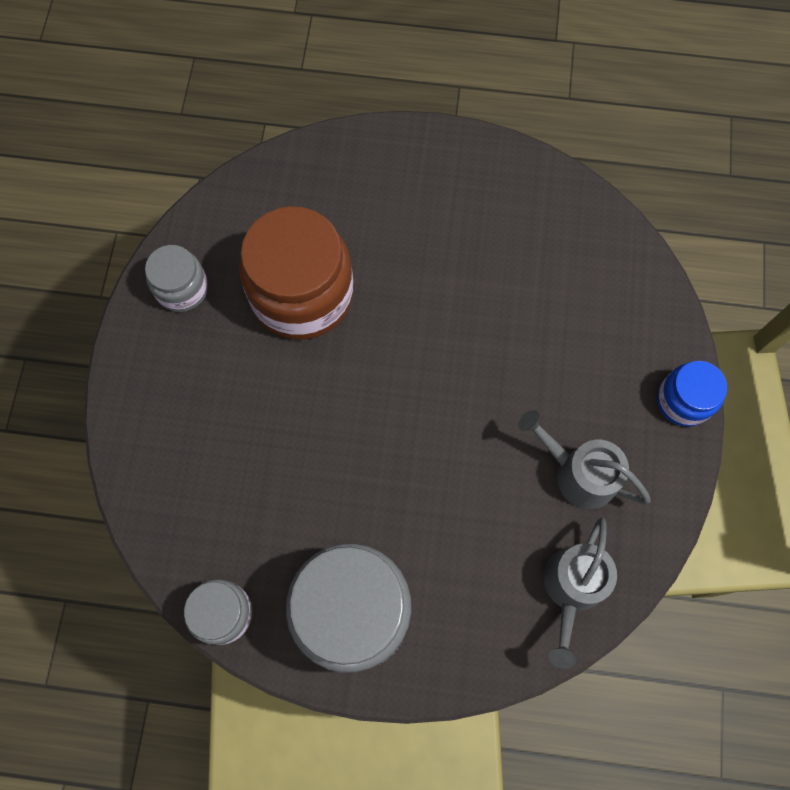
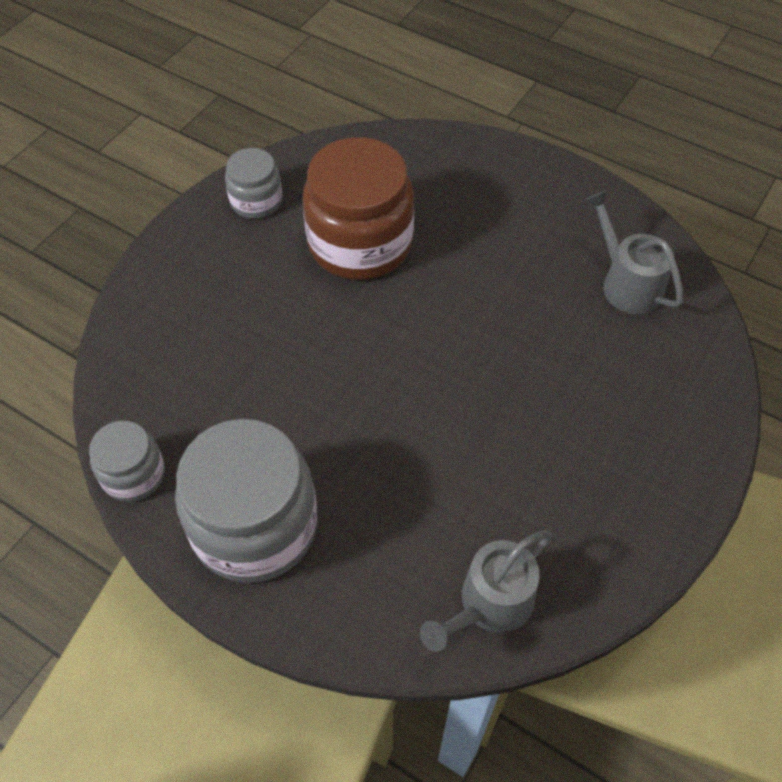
camera: 25 degrees right, 15 degrees down
grey watering can [518,410,651,509] -> grey watering can moved to [585,190,684,314]
blue jar [657,361,727,427] -> none

